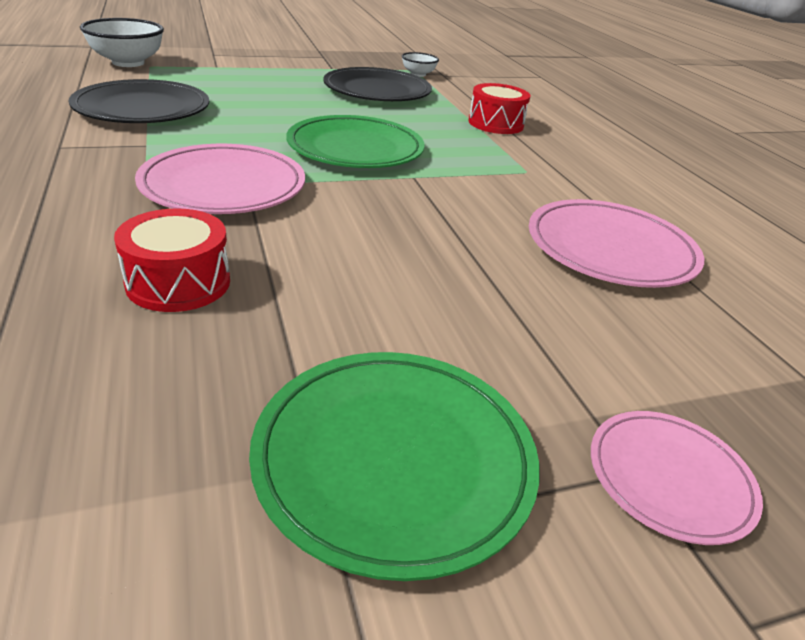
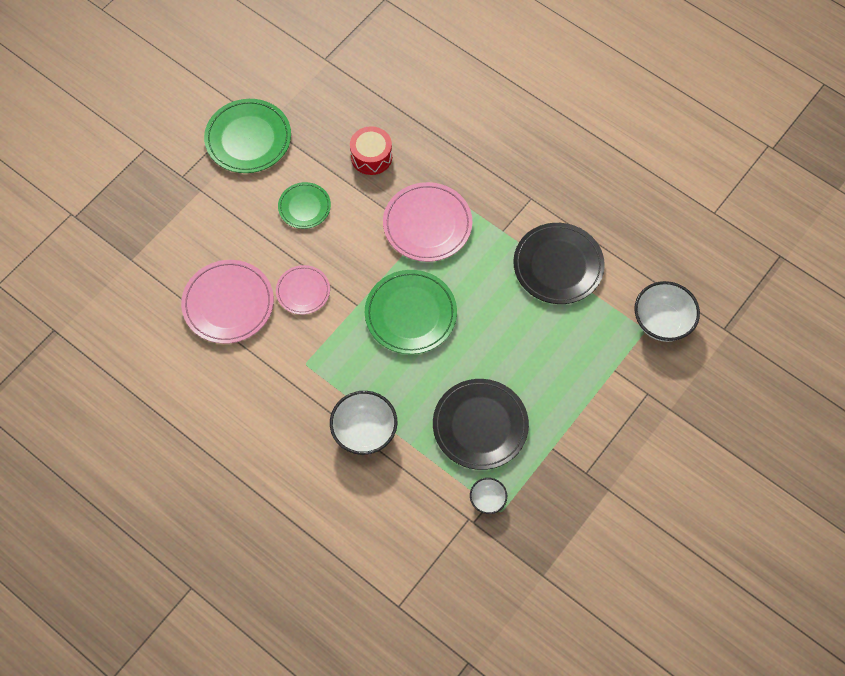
camera: 150 degrees right, 30 degrees up
red drum [468,83,530,134] -> white bowl [330,391,397,455]
pink plate [591,411,763,545] -> pink plate moved to [276,265,330,315]
none -> green plate [278,182,331,229]

